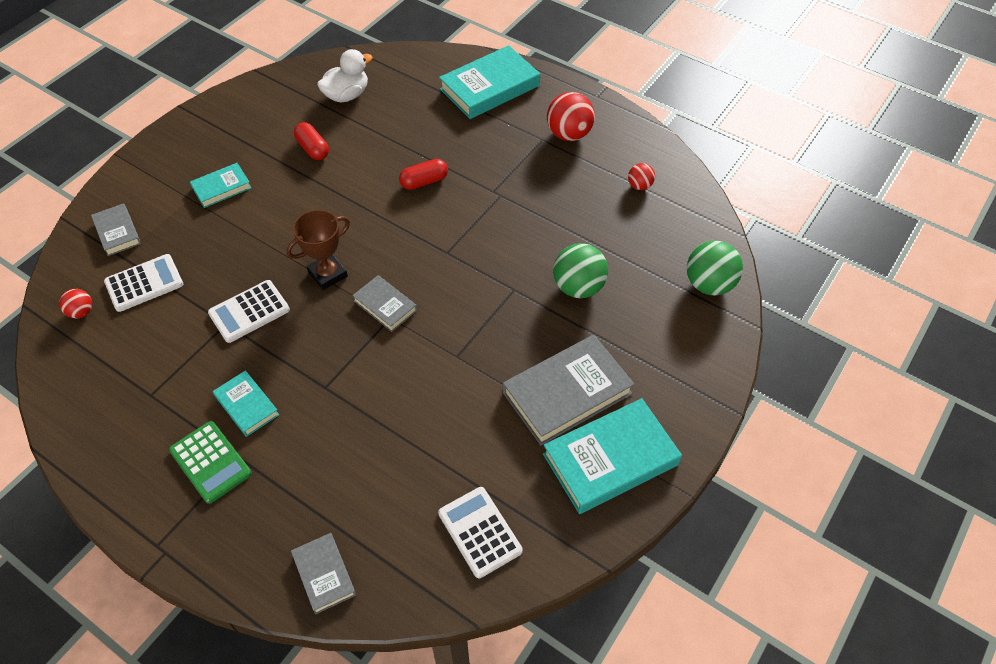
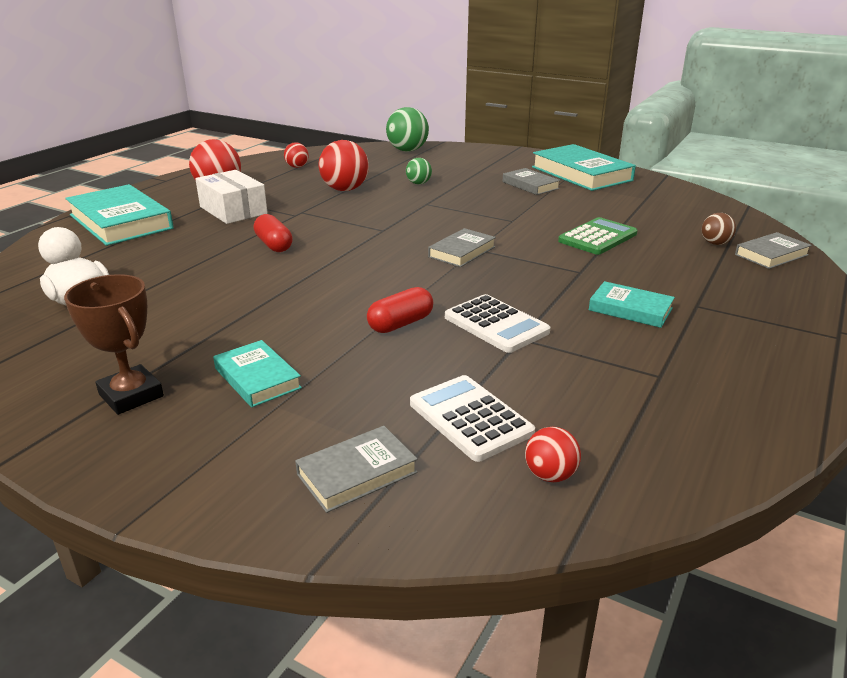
camera: 95 degrees left, 25 degrees down
green calculator [169,421,252,504] -> green calculator moved to [558,217,638,255]
turquoise book [213,370,279,437] -> turquoise book turned 75 degrees clockwise [589,281,675,328]
brown trophy [286,210,350,290] -> brown trophy moved to [64,274,164,415]
red capsule [294,122,329,160] -> red capsule moved to [367,287,433,333]
white calculator [438,487,523,578] -> none
grey book [503,335,635,445] -> grey book [503,168,560,195], size x0.54
green ball [553,243,608,298] -> green ball [406,158,432,184], size x0.54
none -> white box [195,170,268,224]
none -> red ball [319,140,369,191]
none -> brown ball [702,213,736,245]

